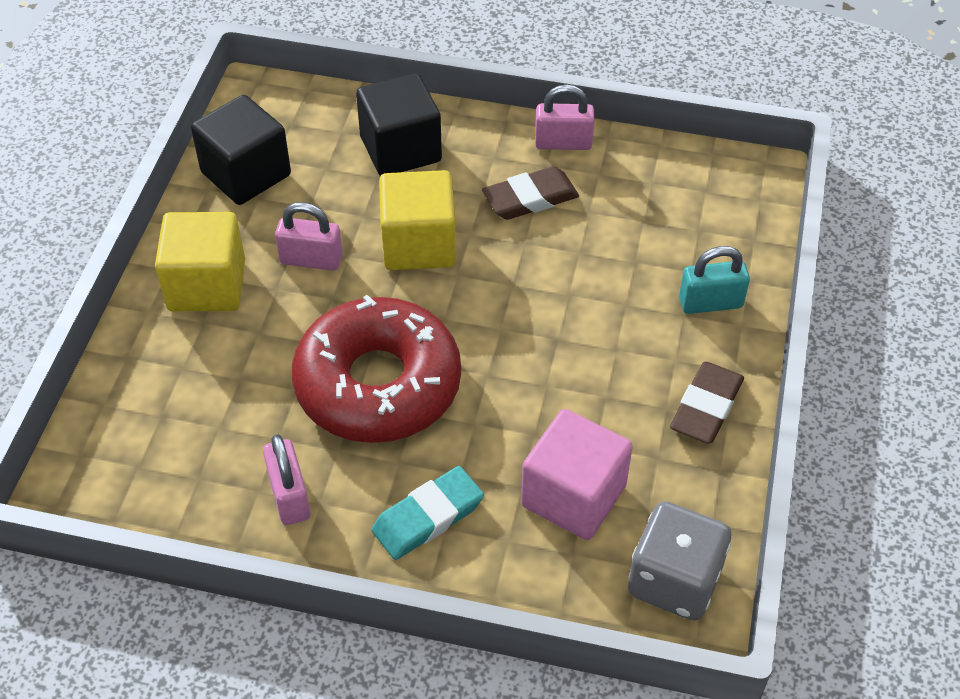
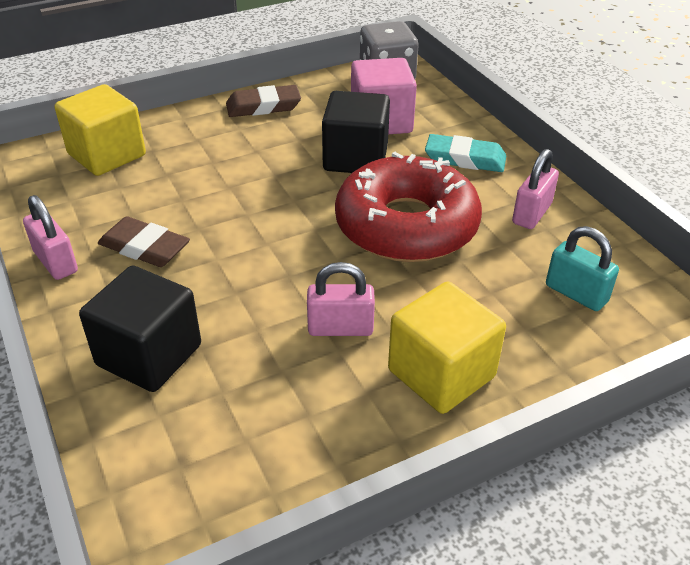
camera: 130 degrees left, 10 degrees down
black cube [191,95,291,205] -> black cube moved to [322,91,390,173]
pink padlock [275,202,343,271] -> pink padlock turned 60 degrees counterclockwise [307,262,375,336]
yellow cube [379,170,456,270] -> yellow cube moved to [54,84,146,176]
turquoise padlock [679,246,750,314] -> turquoise padlock moved to [546,226,619,311]

